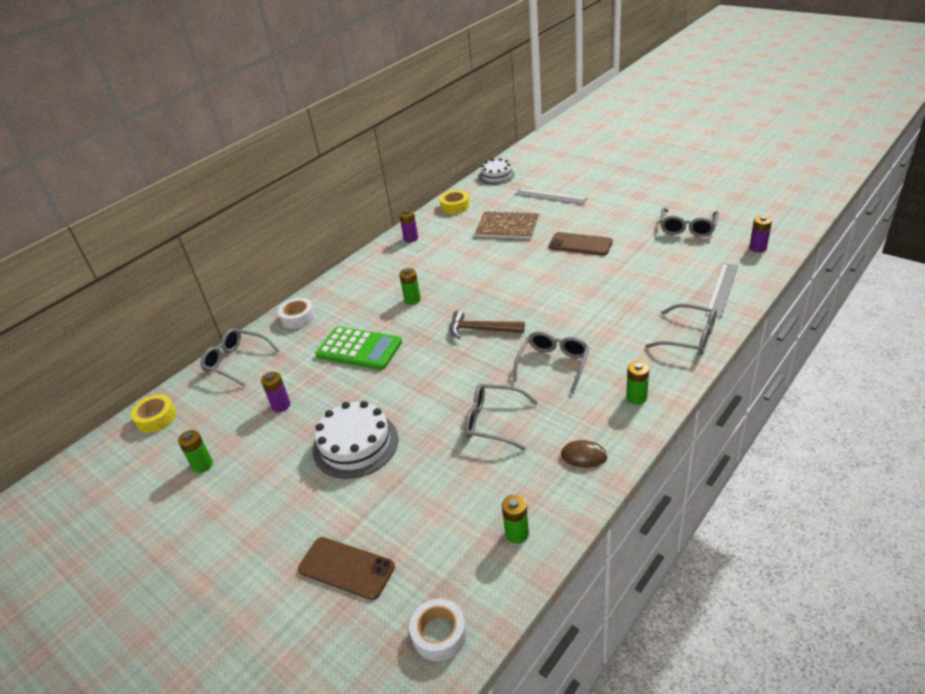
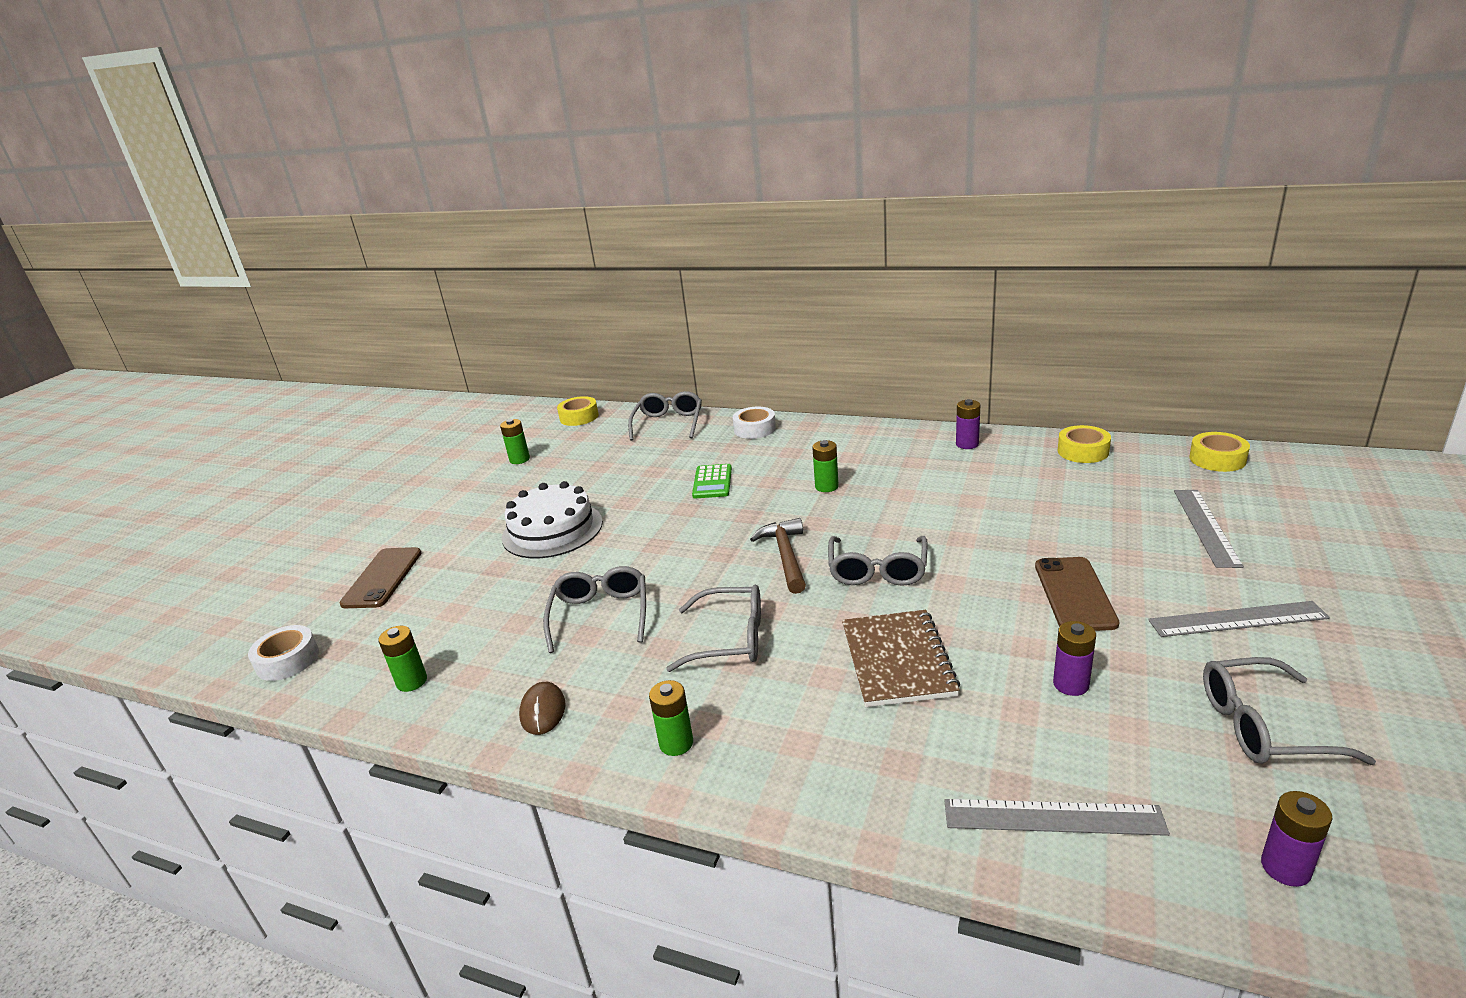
camera: 70 degrees right, 10 degrees down
purple battery [261,372,290,412] -> purple battery moved to [1053,621,1096,696]
green calculator [316,326,402,370] -> green calculator [692,464,732,499], size x0.61
brown notebook [475,211,539,239] -> brown notebook moved to [842,610,960,707]
white cake [479,158,515,185] -> yellow tape [1189,432,1250,472]
grey glasses [645,304,717,355] -> grey glasses moved to [828,536,928,586]
none -> grey ruler [1148,601,1330,637]

